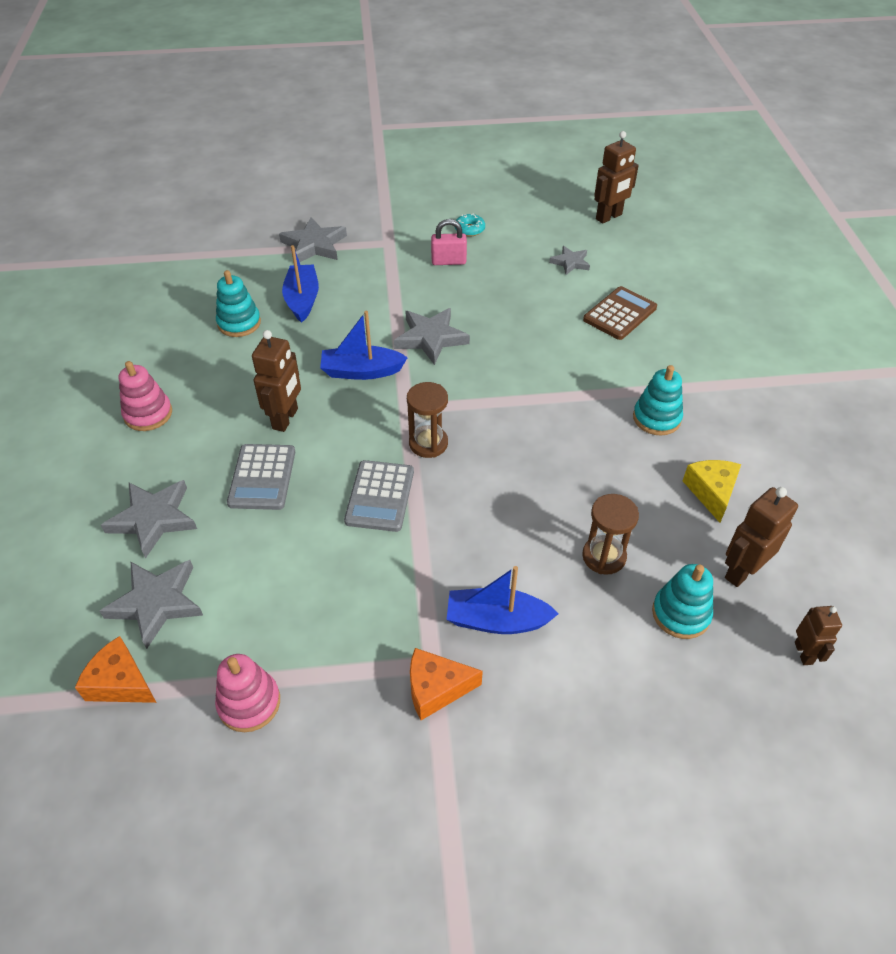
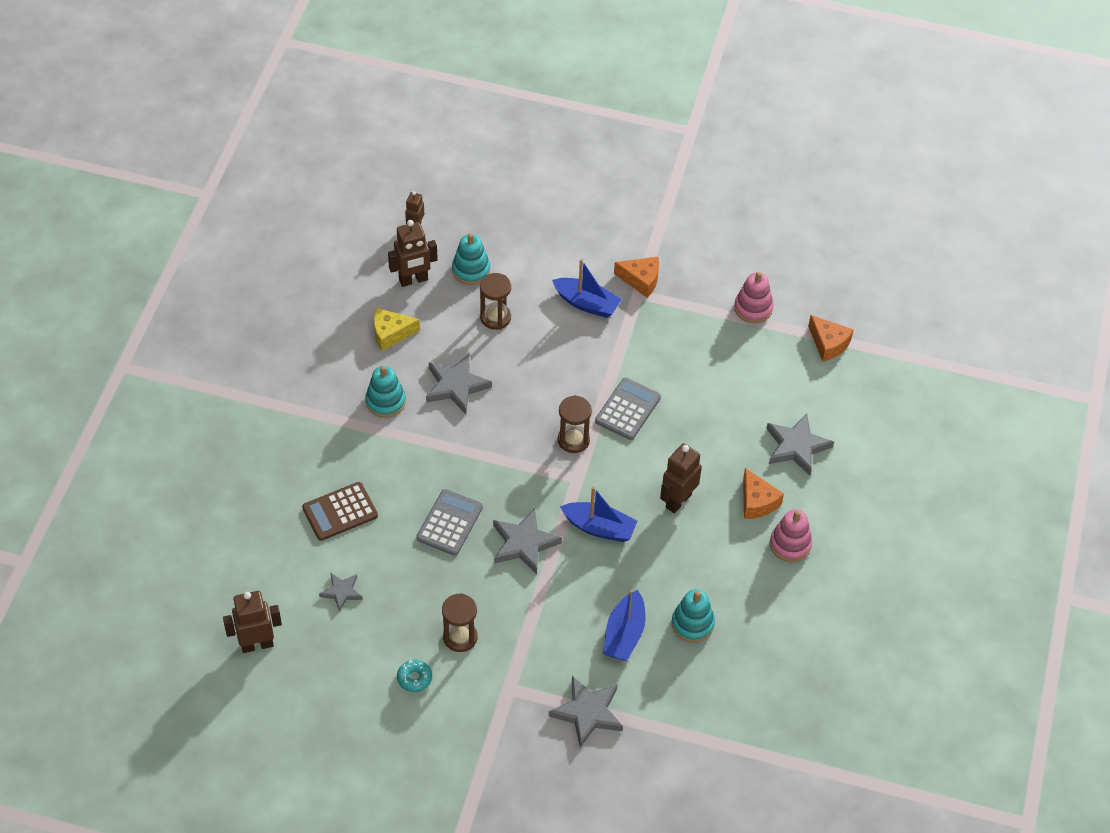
camera: 160 degrees left, 5 degrees up
grey star [100,560,203,649] -> grey star moved to [426,354,492,414]
grey calculator [227,444,295,510] -> grey calculator moved to [416,489,483,556]
pink padlock [431,219,467,265] -> brown hourglass [442,593,478,652]
yellow cheese [683,460,741,523] -> yellow cheese turned 60 degrees clockwise [374,308,420,351]
none -> orange cheese [743,468,784,519]

